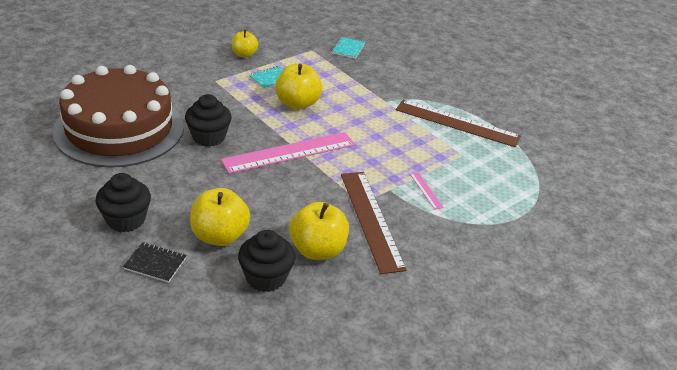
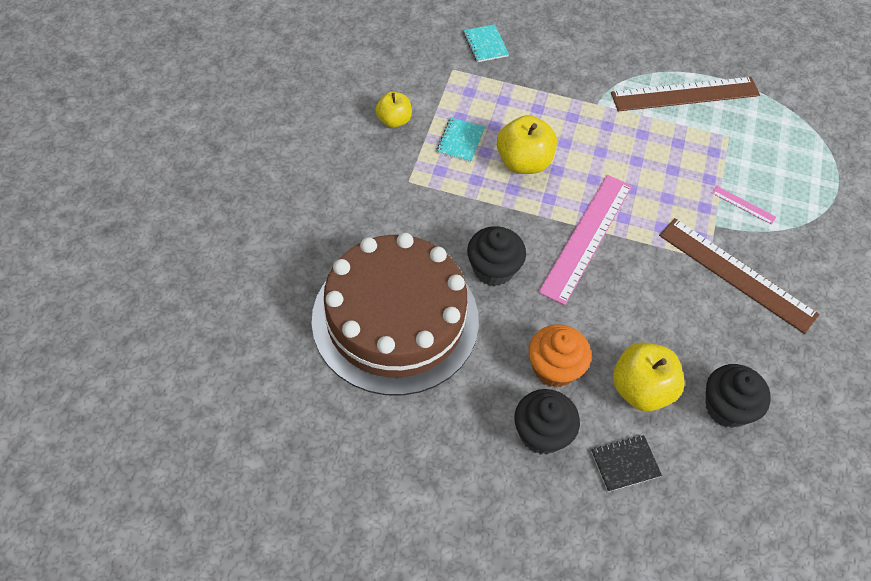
camera: 35 degrees left, 20 degrees up
yellow apple [289,202,349,260] -> none
none -> orange cupcake [528,325,591,388]

